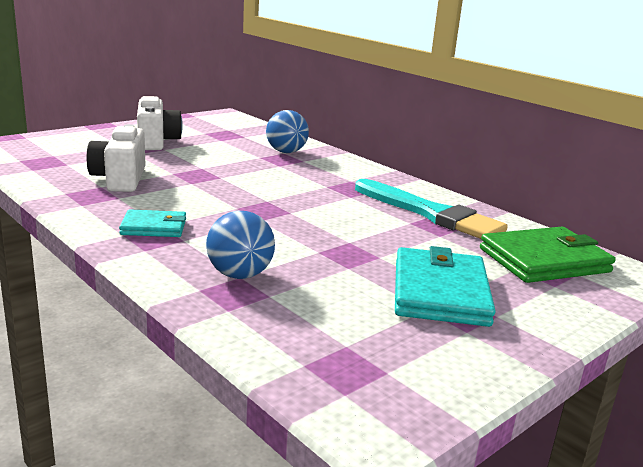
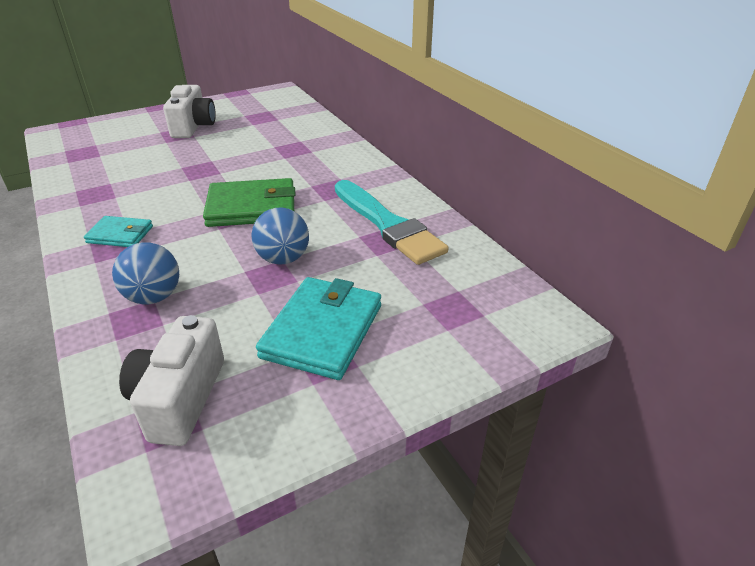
camera: 15 degrees right, 15 degrees up
white camera [87,124,146,192] -> white camera moved to [119,315,224,446]
blue ball [266,110,309,153] -> blue ball moved to [251,208,309,264]
green wallet [480,227,616,283] -> green wallet moved to [203,178,295,227]

